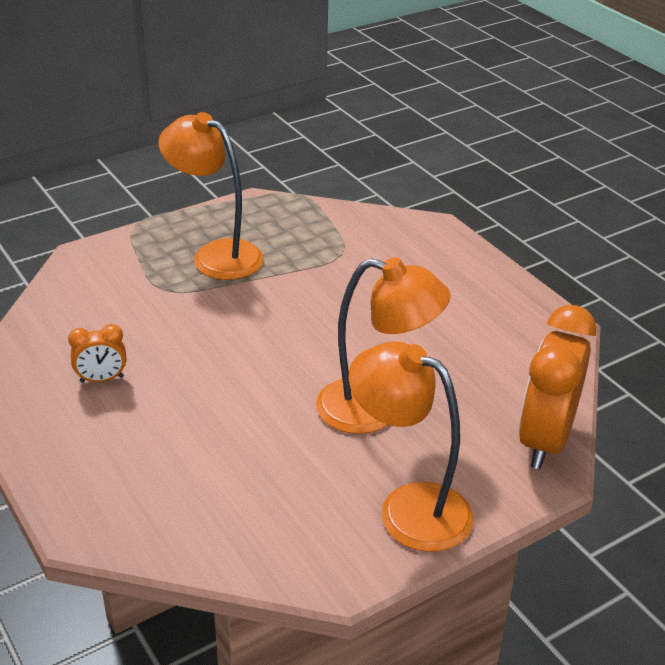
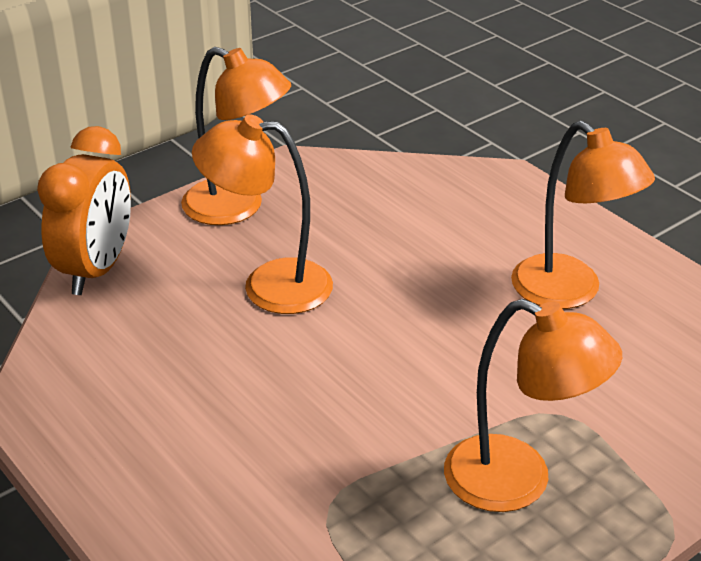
camera: 175 degrees right, 0 degrees up
orange clock [68,324,126,383] -> orange lamp [511,121,655,309]

